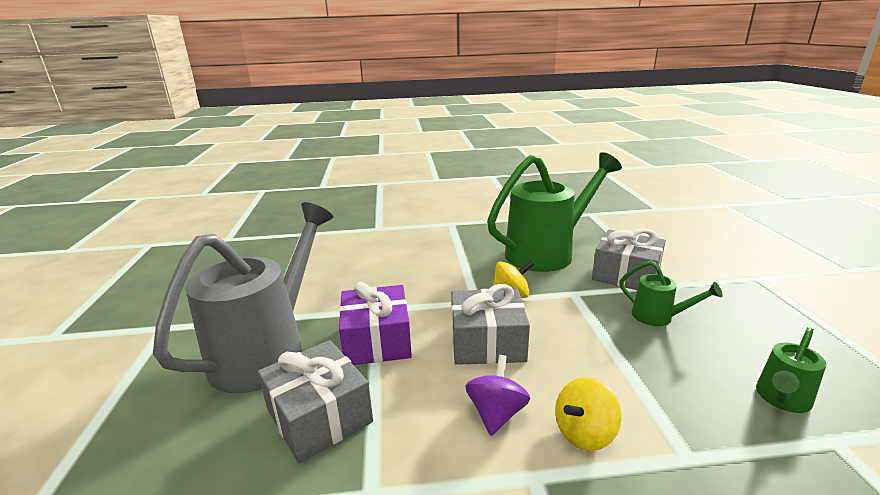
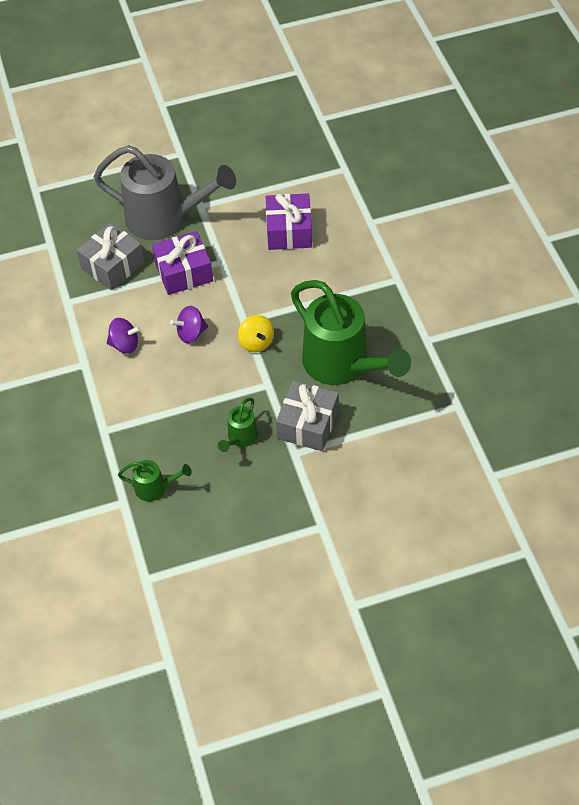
camera: 80 degrees right, 30 degrees up
grey gift [451,284,530,365] -> purple spinning top [170,306,208,343]
yellow spinning top [555,377,621,451] -> none
green watering can [756,328,826,413] -> green watering can turned 150 degrees clockwise [118,460,192,501]
none -> purple gift [266,193,312,250]

